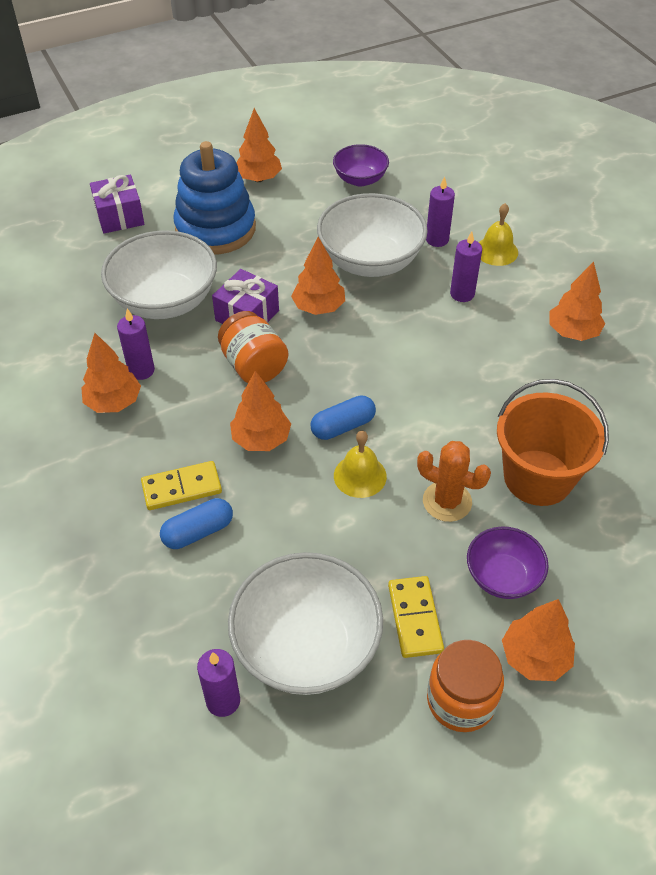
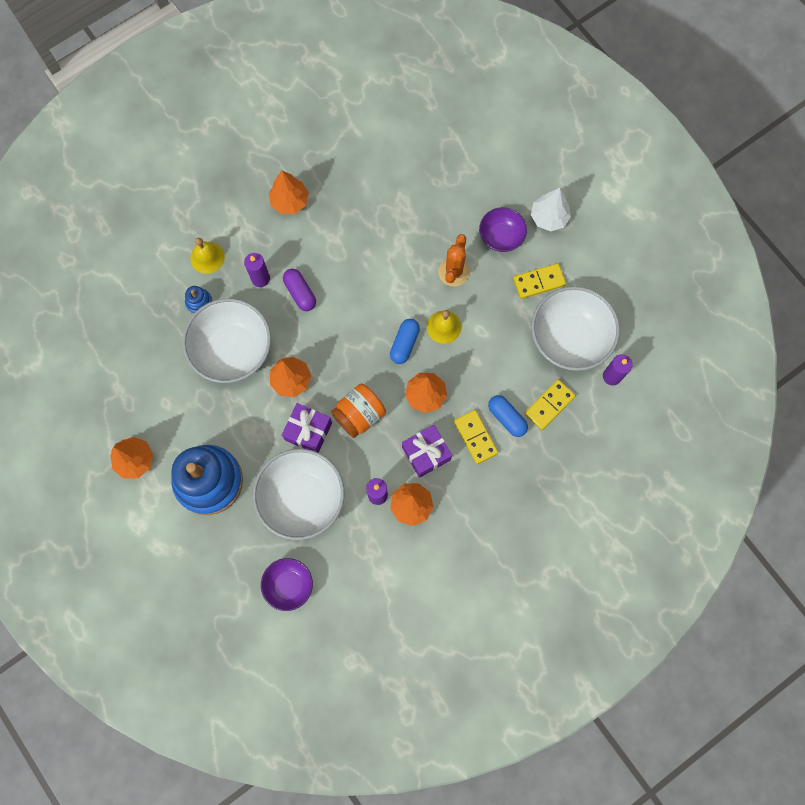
camera: 100 degrees left, 25 degrees up
purple gift [90,175,144,233] -> purple gift moved to [402,425,452,478]
blue capsule [311,396,376,440] -> blue capsule turned 60 degrees clockwise [390,319,420,364]
purple bowl [333,144,389,186] -> purple bowl moved to [261,558,313,611]
purple candle [426,176,455,247] -> blue stacking toy [185,286,213,314]
orange jar [427,640,504,732] -> none
orange bucket [497,379,609,506] -> none
orange tree [502,599,575,681] -> white tree [531,187,571,231]
none -> purple capsule [283,269,316,311]
none -> yellow domino [524,379,576,430]

